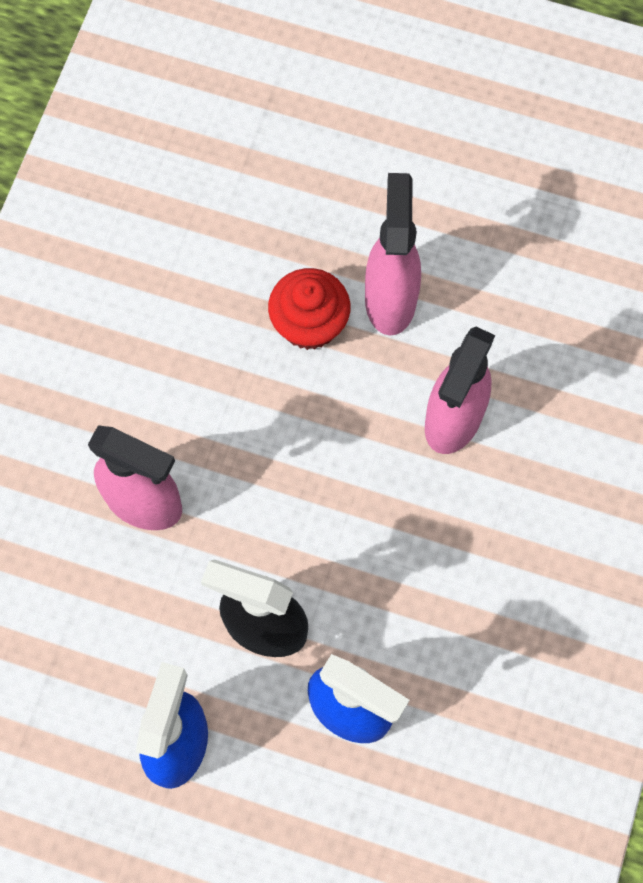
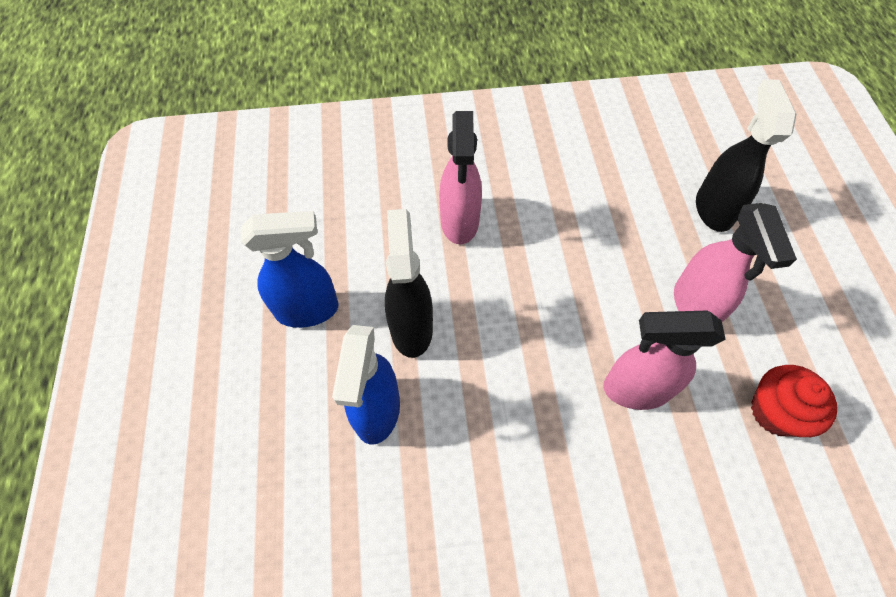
camera: 65 degrees right, 10 degrees down
red cupcake [268,268,350,350] -> red cupcake moved to [751,365,837,437]
pink spray bottle [365,173,421,335] -> pink spray bottle turned 105 degrees clockwise [674,203,797,322]
none -> black spray bottle [696,79,796,232]

